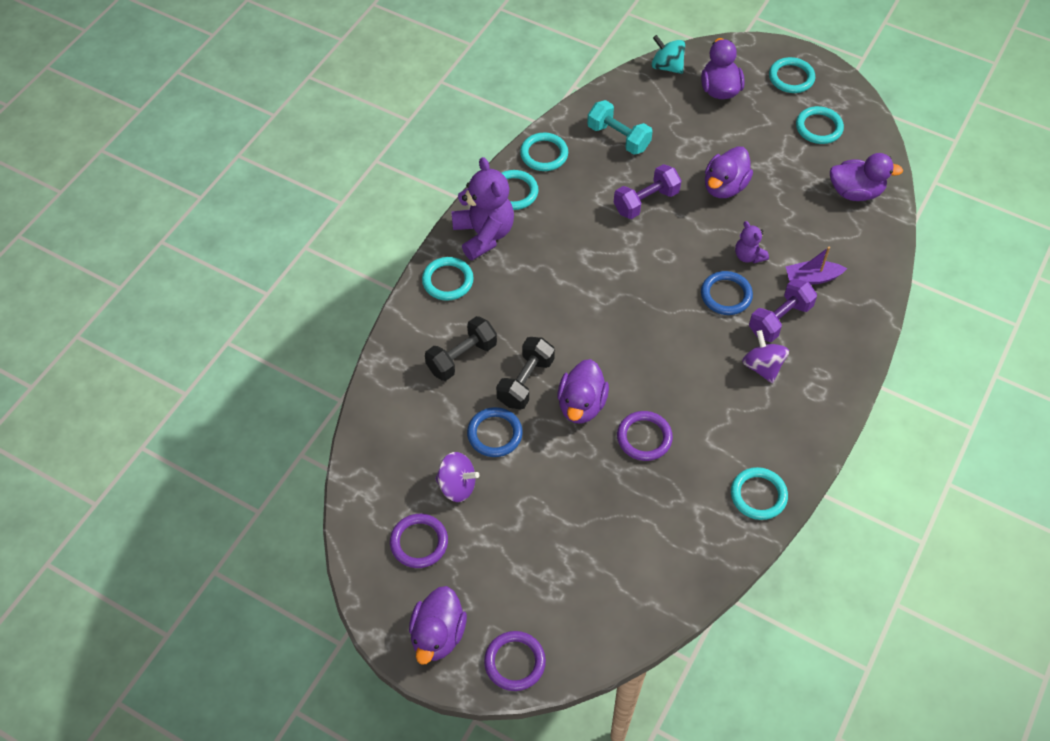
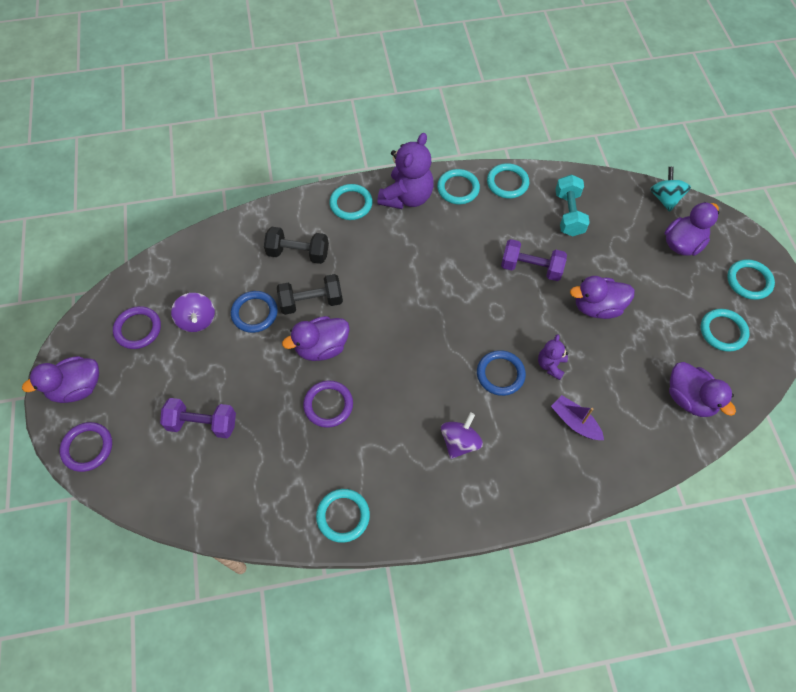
camera: 50 degrees right, 5 degrees up
purple dumbbell [749,278,817,342] -> purple dumbbell moved to [160,398,236,438]

